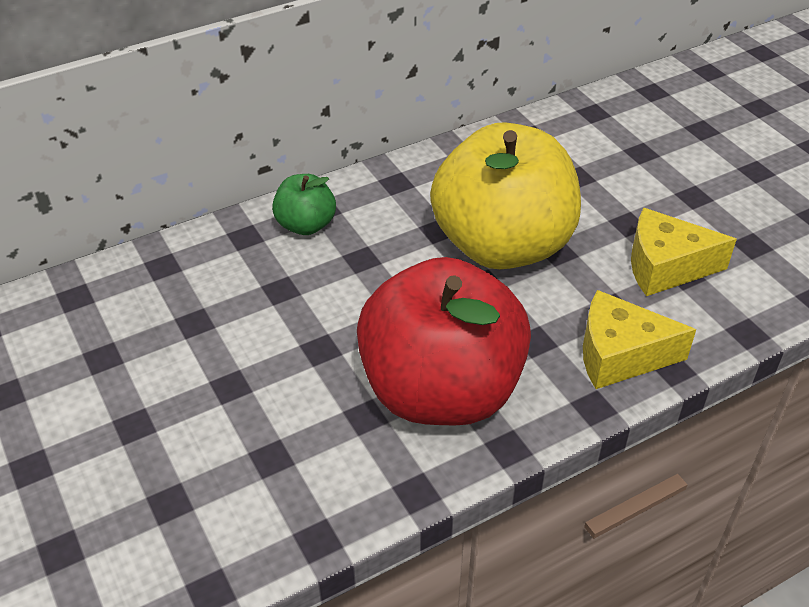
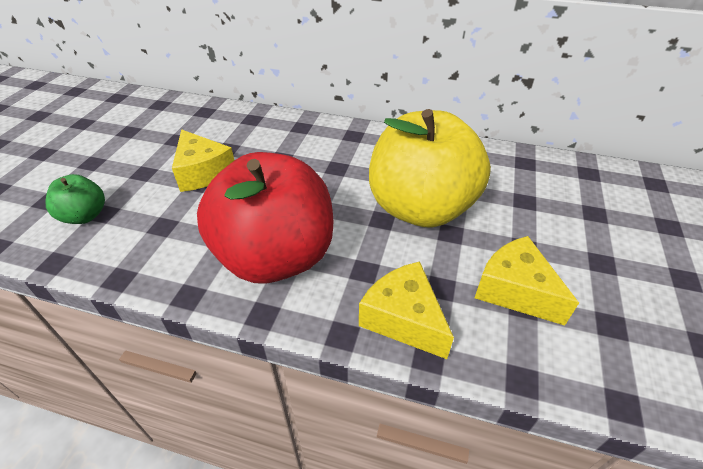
camera: 45 degrees right, 0 degrees up
green apple [272,174,336,235] -> green apple moved to [46,174,105,224]
none -> yellow cheese [172,130,235,192]

